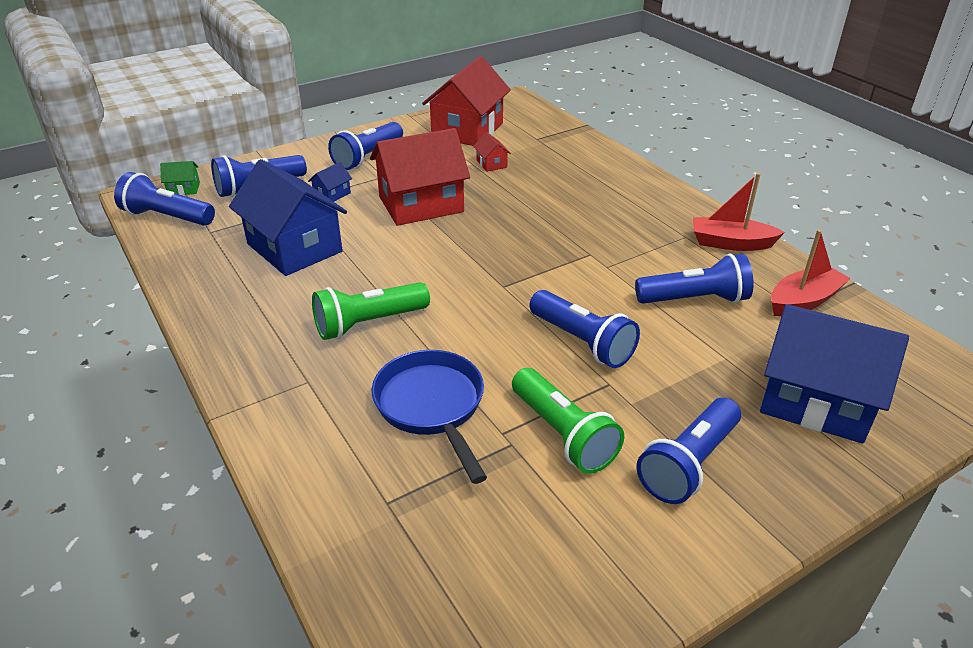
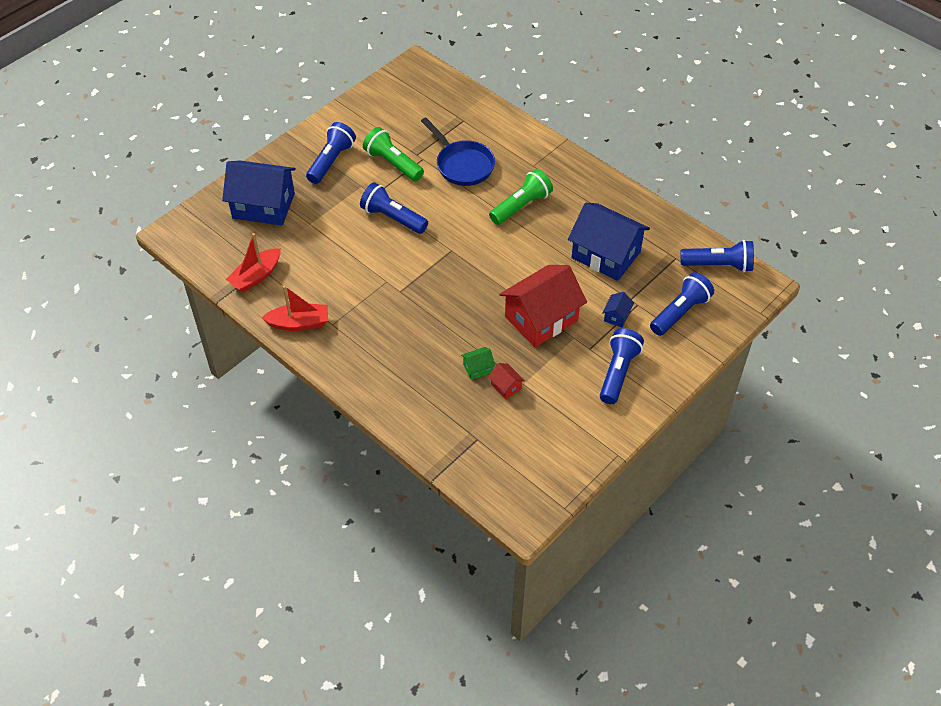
camera: 165 degrees right, 15 degrees up
green house [160,161,200,195] -> green house moved to [461,347,495,380]
red house [422,56,511,146] -> none
blue flashlight [635,253,754,304] -> none

